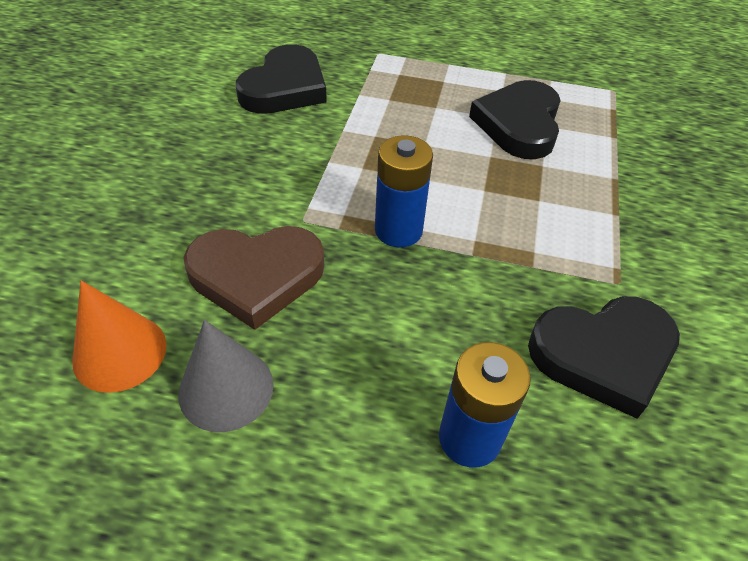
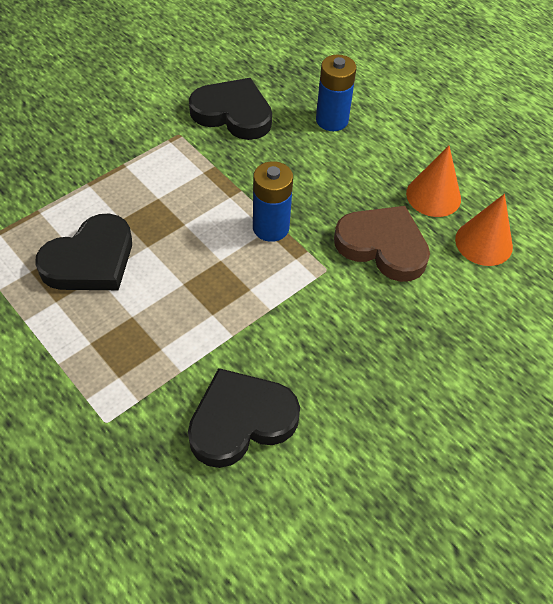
camera: 145 degrees left, 5 degrees up
grey cone [178,320,273,432] -> orange cone [406,146,461,217]

